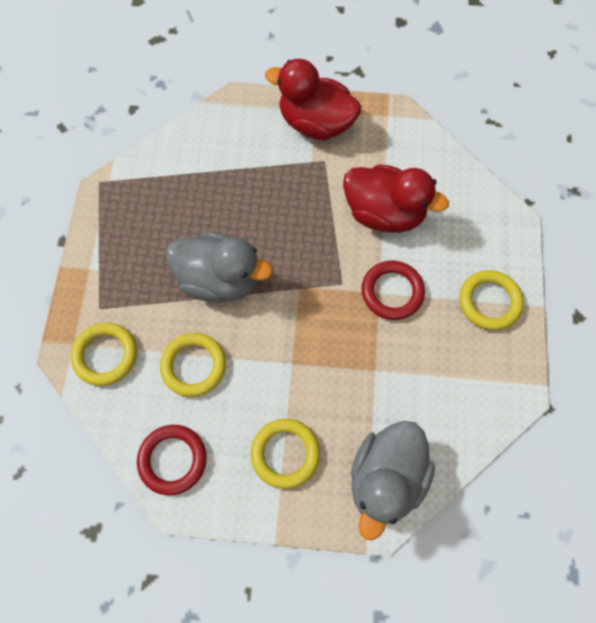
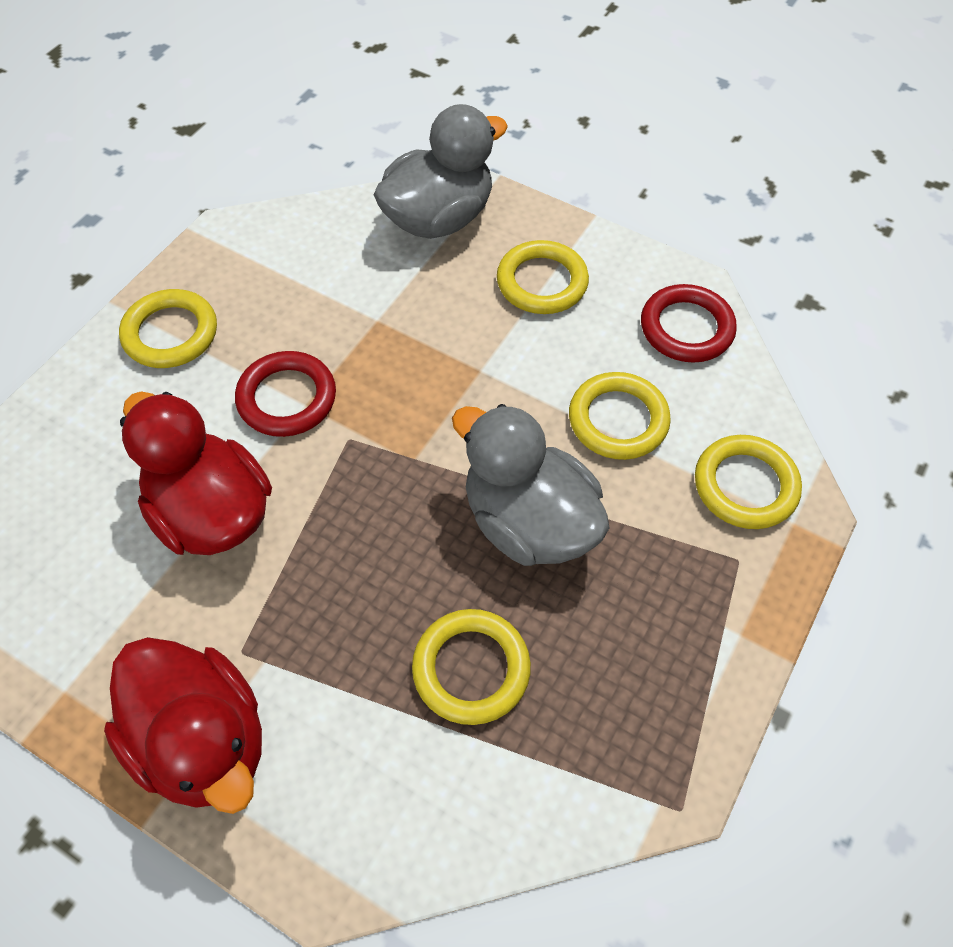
camera: 155 degrees left, 10 degrees down
none -> yellow ring [412,609,531,725]

